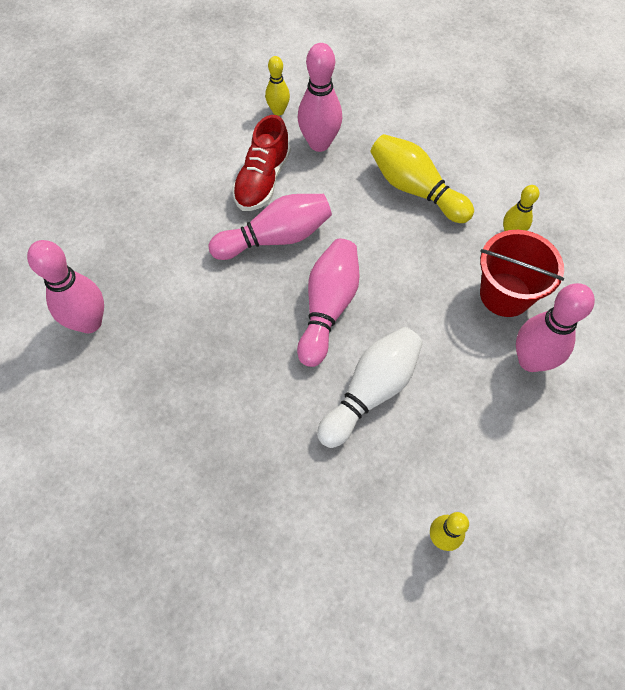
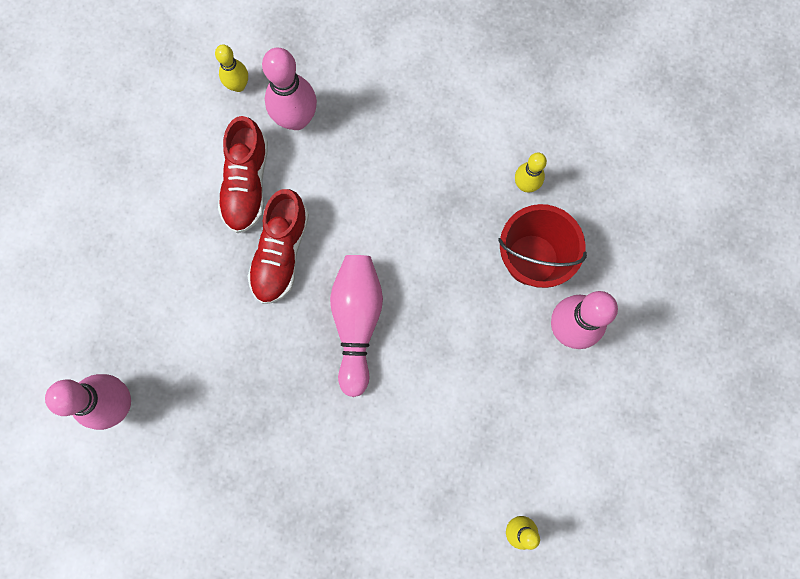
camera: 15 degrees left, 15 degrees up
pink bowling pin [209,194,332,260] -> red shoe [247,189,309,304]
white bowling pin [317,327,423,448] -> none
yellow bowling pin [371,134,474,223] -> none

